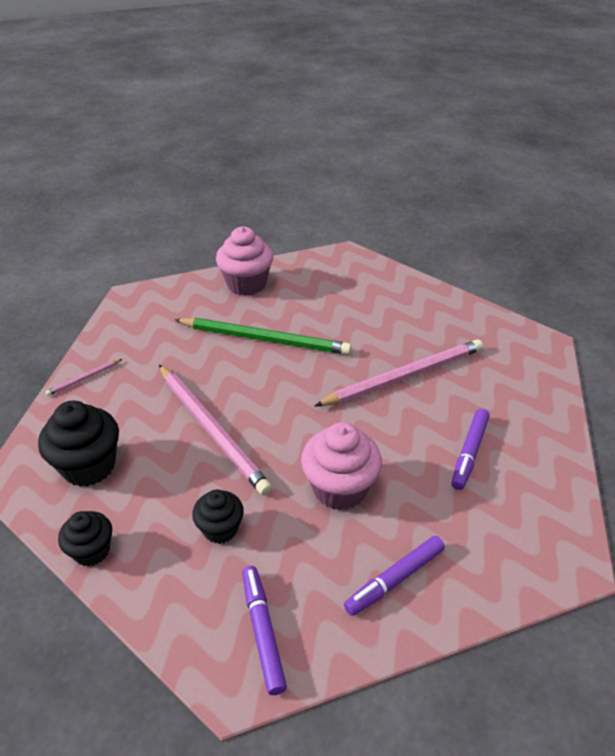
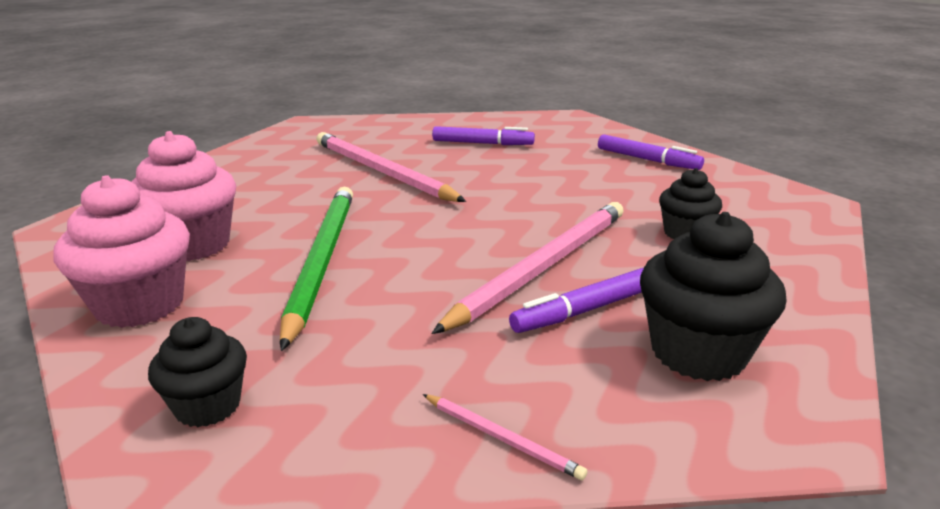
camera: 105 degrees left, 15 degrees down
black cupcake [58,511,112,566] -> black cupcake moved to [148,317,247,427]
purple marker [242,566,287,695] -> purple marker moved to [509,268,644,333]
pink cupcake [301,422,382,510] -> pink cupcake moved to [131,131,236,261]

